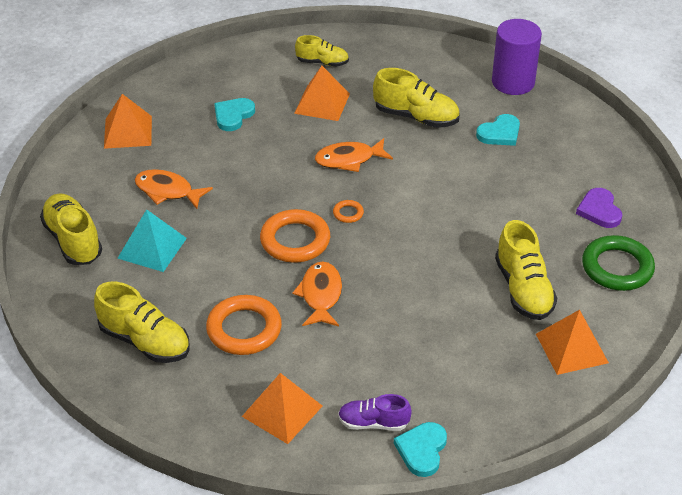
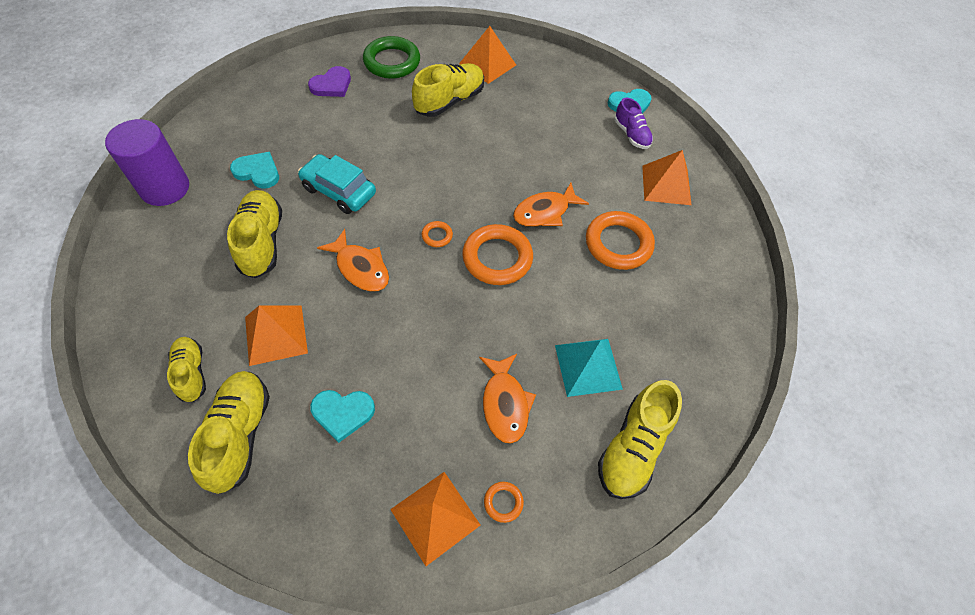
camera: 125 degrees left, 15 degrees up
yellow shoe [94,282,190,363] -> yellow shoe moved to [188,371,270,494]
none -> turquoise car [298,154,376,214]
none -> orange ring [484,482,524,523]

